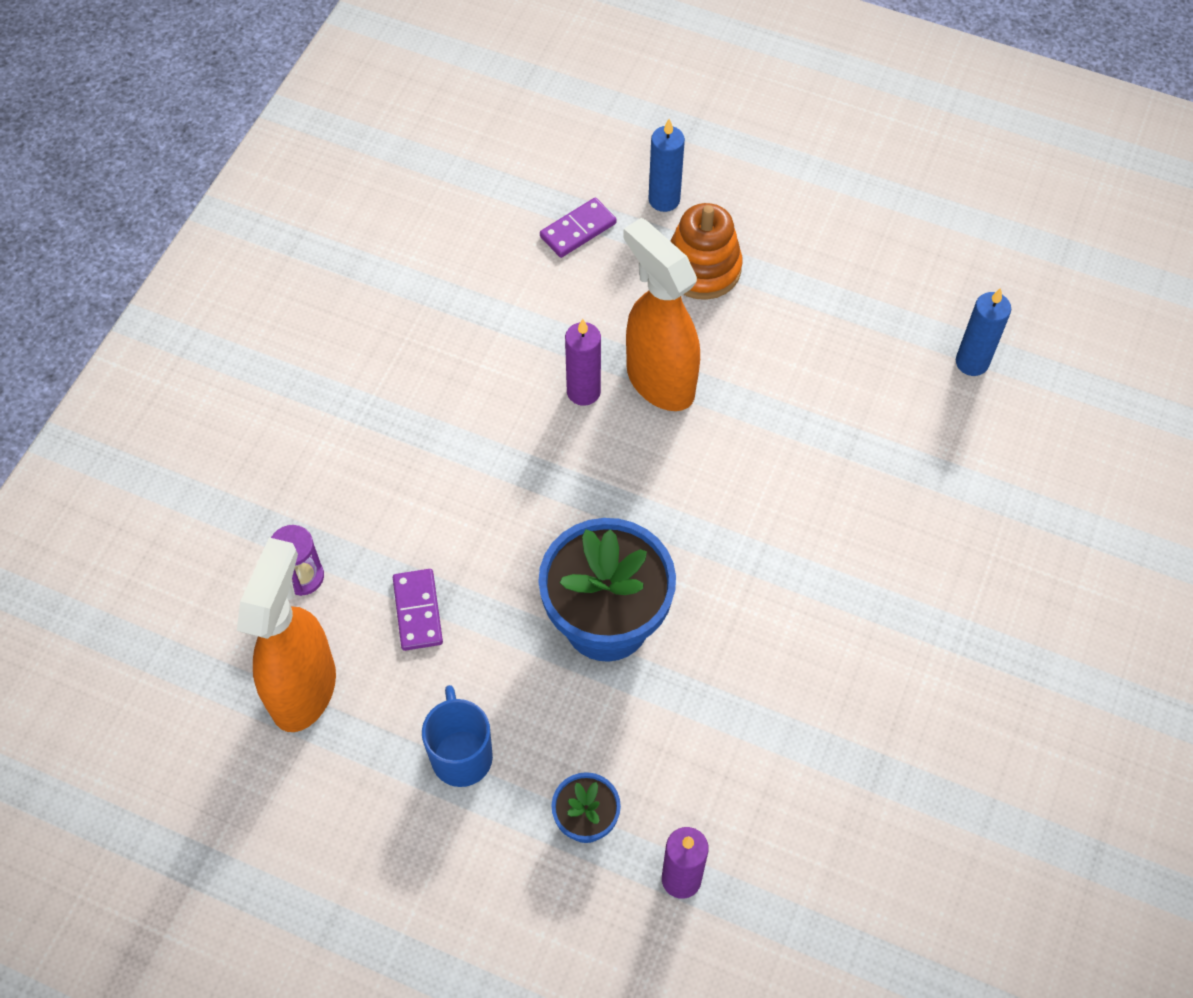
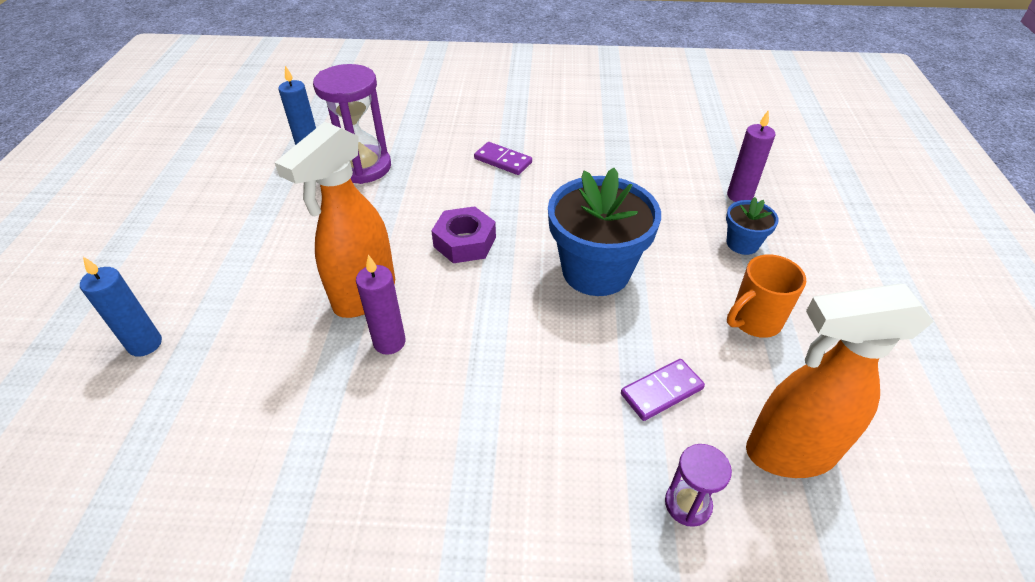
camera: 110 degrees left, 15 degrees down
blue mug [422,685,493,787] -> orange mug [727,254,806,338]
purple domino [540,198,616,258] -> purple domino moved to [474,142,532,175]
orange stacking toy [670,203,743,300] -> none
none -> purple hourglass [313,64,391,184]
none -> purple nut [431,206,496,263]

